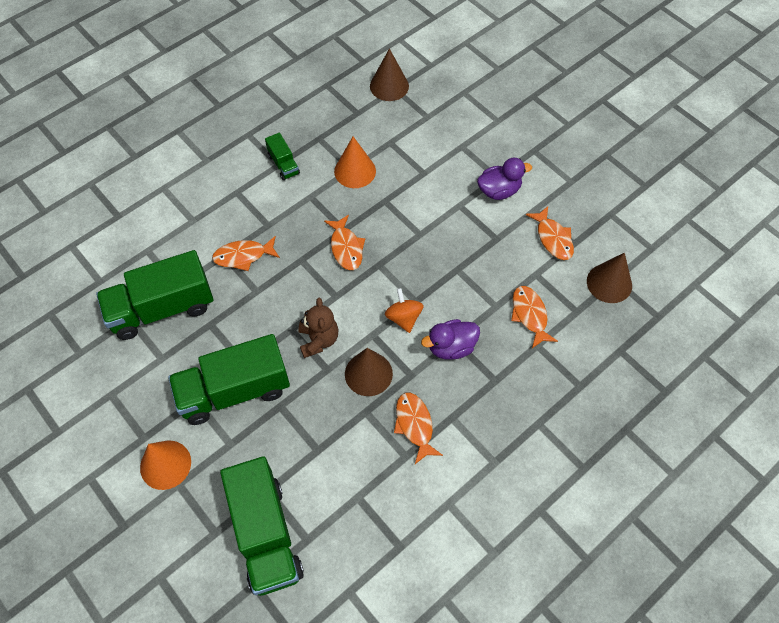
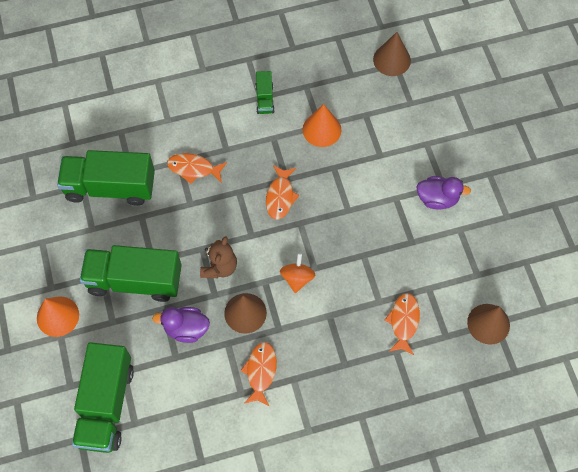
camera: 25 degrees right, 5 degrees up
purple duck [421,319,480,359] -> purple duck moved to [152,307,210,343]
orange fish [526,206,574,260] -> none

